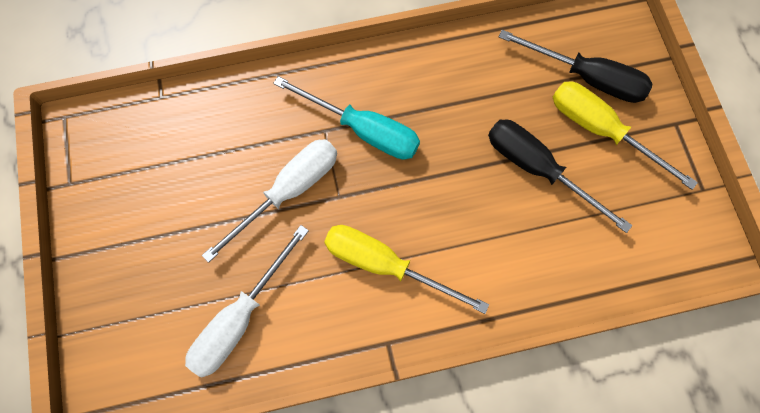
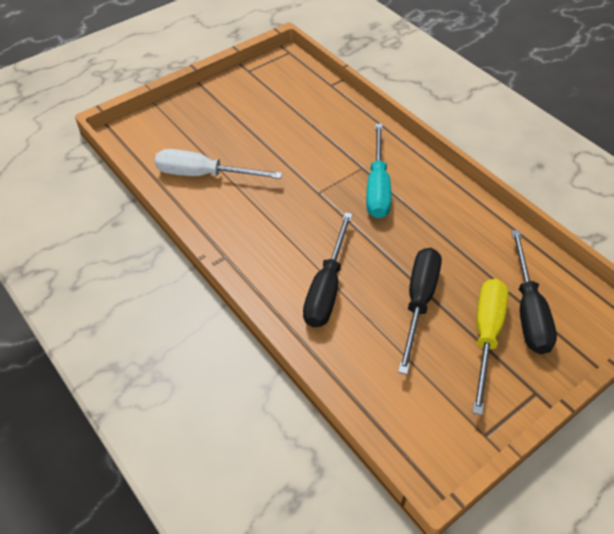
camera: 65 degrees right, 20 degrees down
white screwdriver [202,139,337,263] -> none
yellow screwdriver [324,225,489,314] -> none
none -> black screwdriver [303,212,353,327]

